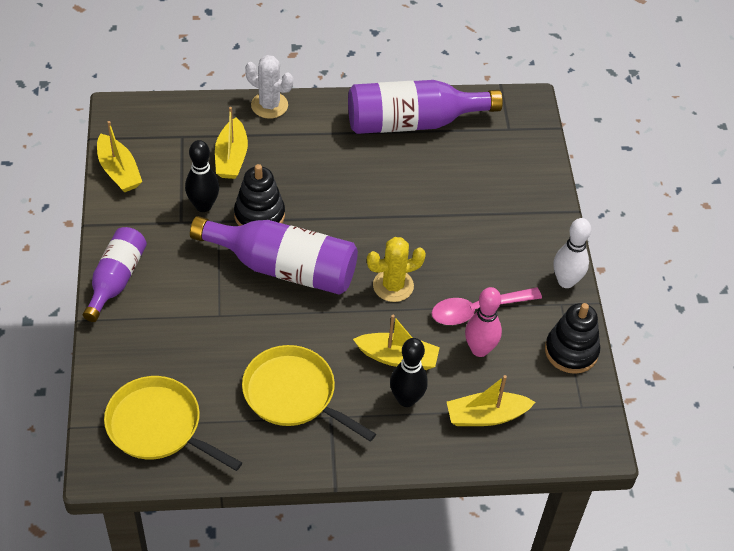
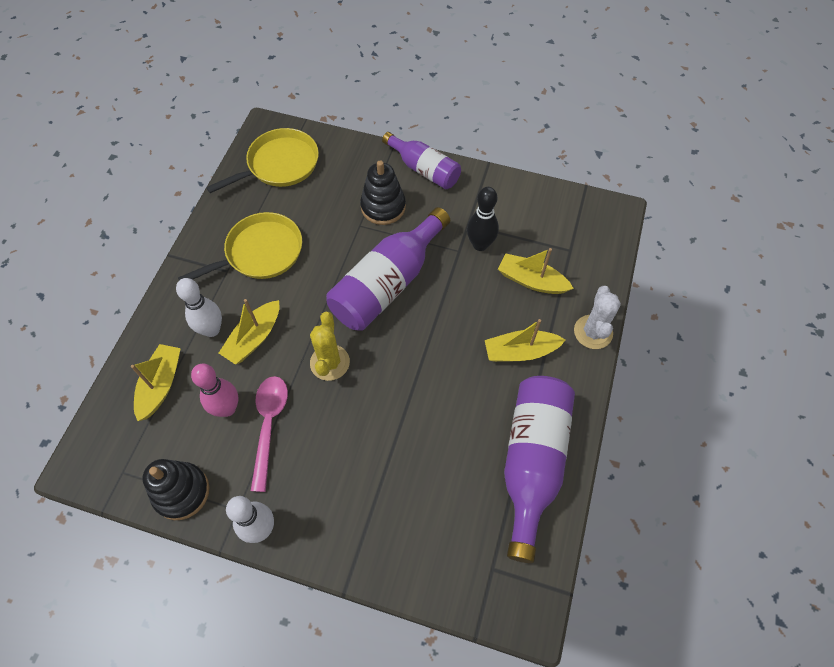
camera: 115 degrees right, 10 degrees up
yellow boat [97,121,142,192] -> yellow boat moved to [485,319,566,362]
black stacking toy [234,164,285,226] -> black stacking toy moved to [360,160,406,225]
white cactus [245,55,293,119] -> white cactus turned 45 degrees counterclockwise [574,286,621,349]
black bowling pin [390,338,428,407] -> white bowling pin [176,278,222,337]

